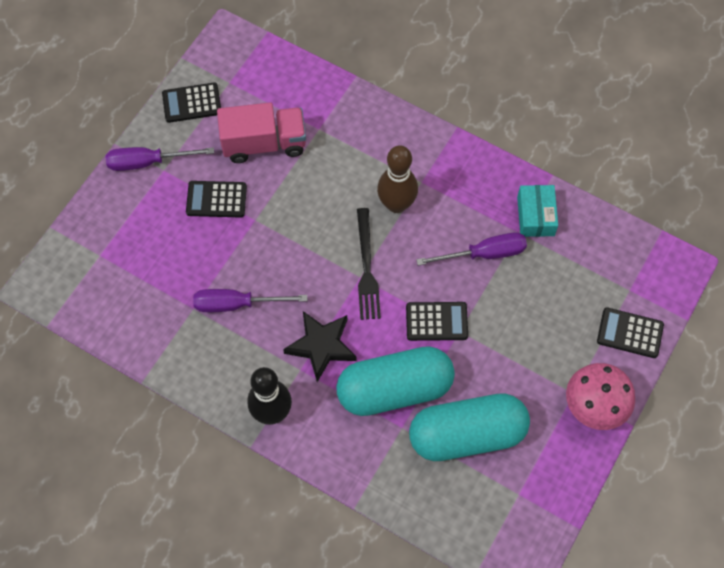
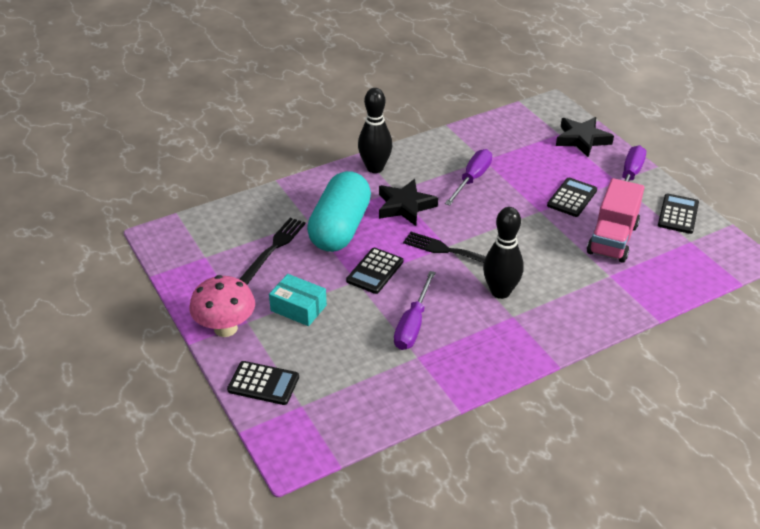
camera: 120 degrees right, 25 degrees down
brown bowling pin [377,145,418,213] -> black bowling pin [483,207,524,299]
turquoise capsule [409,393,530,461] -> black fork [239,218,306,284]
turquoise box [517,185,558,237] -> turquoise box moved to [269,274,327,326]
black calculator [597,307,664,358] -> black calculator turned 60 degrees clockwise [227,361,299,405]
none -> black star [556,117,614,157]

